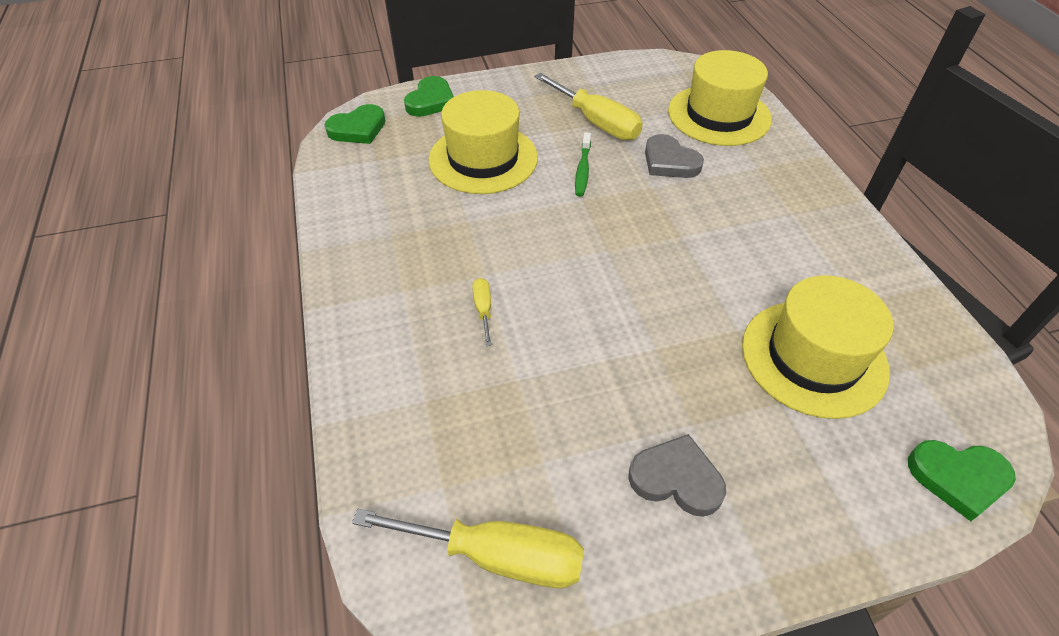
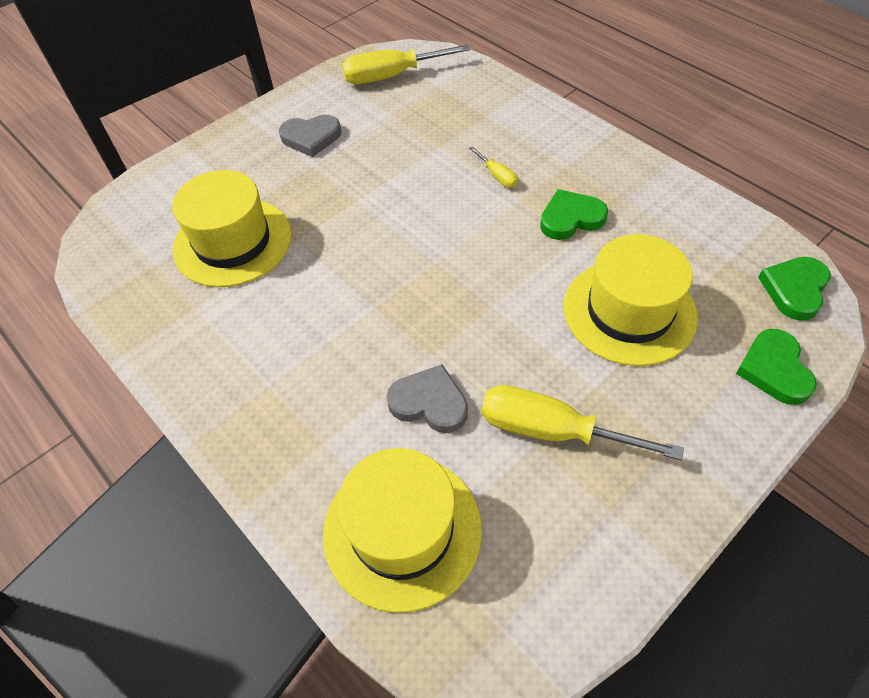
camera: 155 degrees right, 5 degrees up
green toothbrush [575,132,591,197] -> none
green heart [908,440,1016,521] -> green heart moved to [540,189,608,240]

